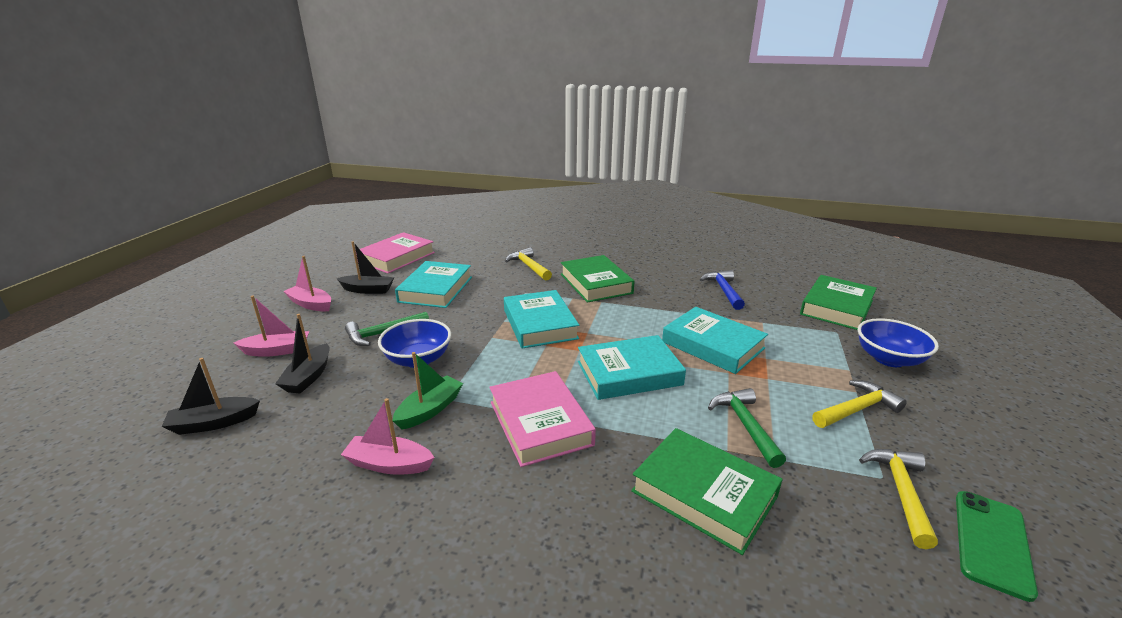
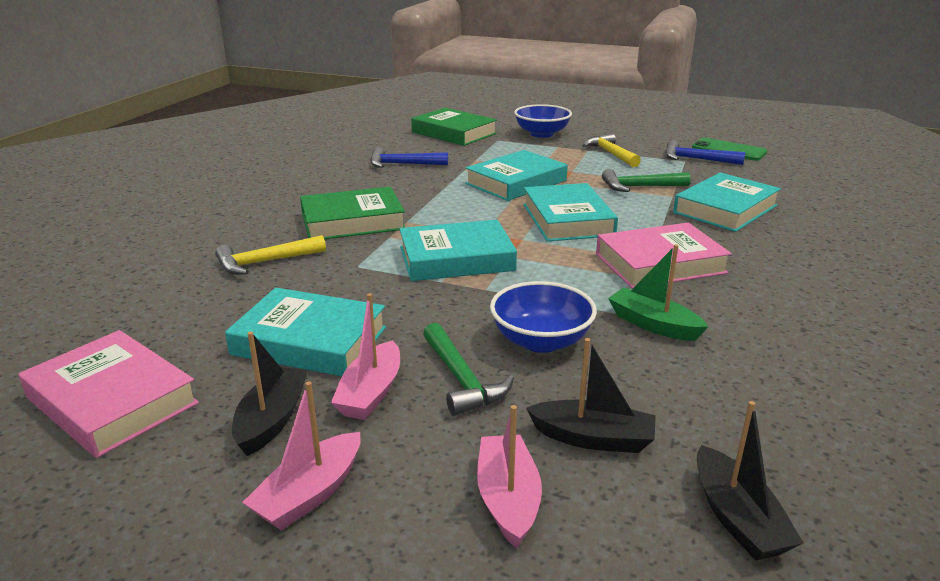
camera: 85 degrees left, 0 degrees up
pink boat [341,398,435,475] -> pink boat moved to [331,293,400,420]
green book [631,428,783,555] -> turquoise book [673,173,781,232]
yellow hammer [859,449,938,549] -> blue hammer [665,140,745,165]

